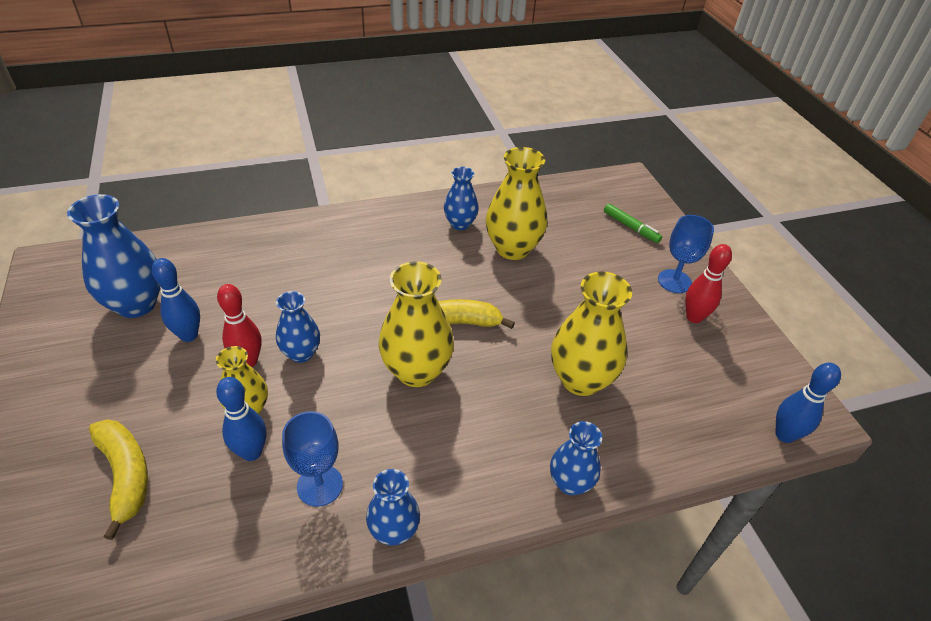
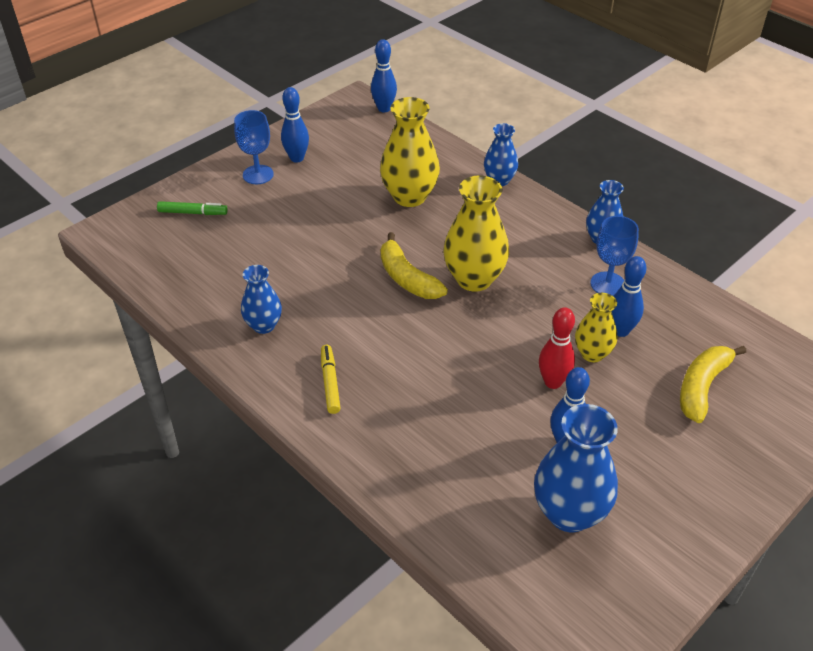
camera: 115 degrees left, 0 degrees up
blue vase [276,291,320,363] -> none
yellow vase [486,147,547,260] -> none
green marker [604,204,662,243] -> green marker turned 75 degrees clockwise [157,201,228,215]
red bowling pin [685,244,732,323] -> blue bowling pin [281,87,309,163]
none -> yellow marker [321,345,341,414]

